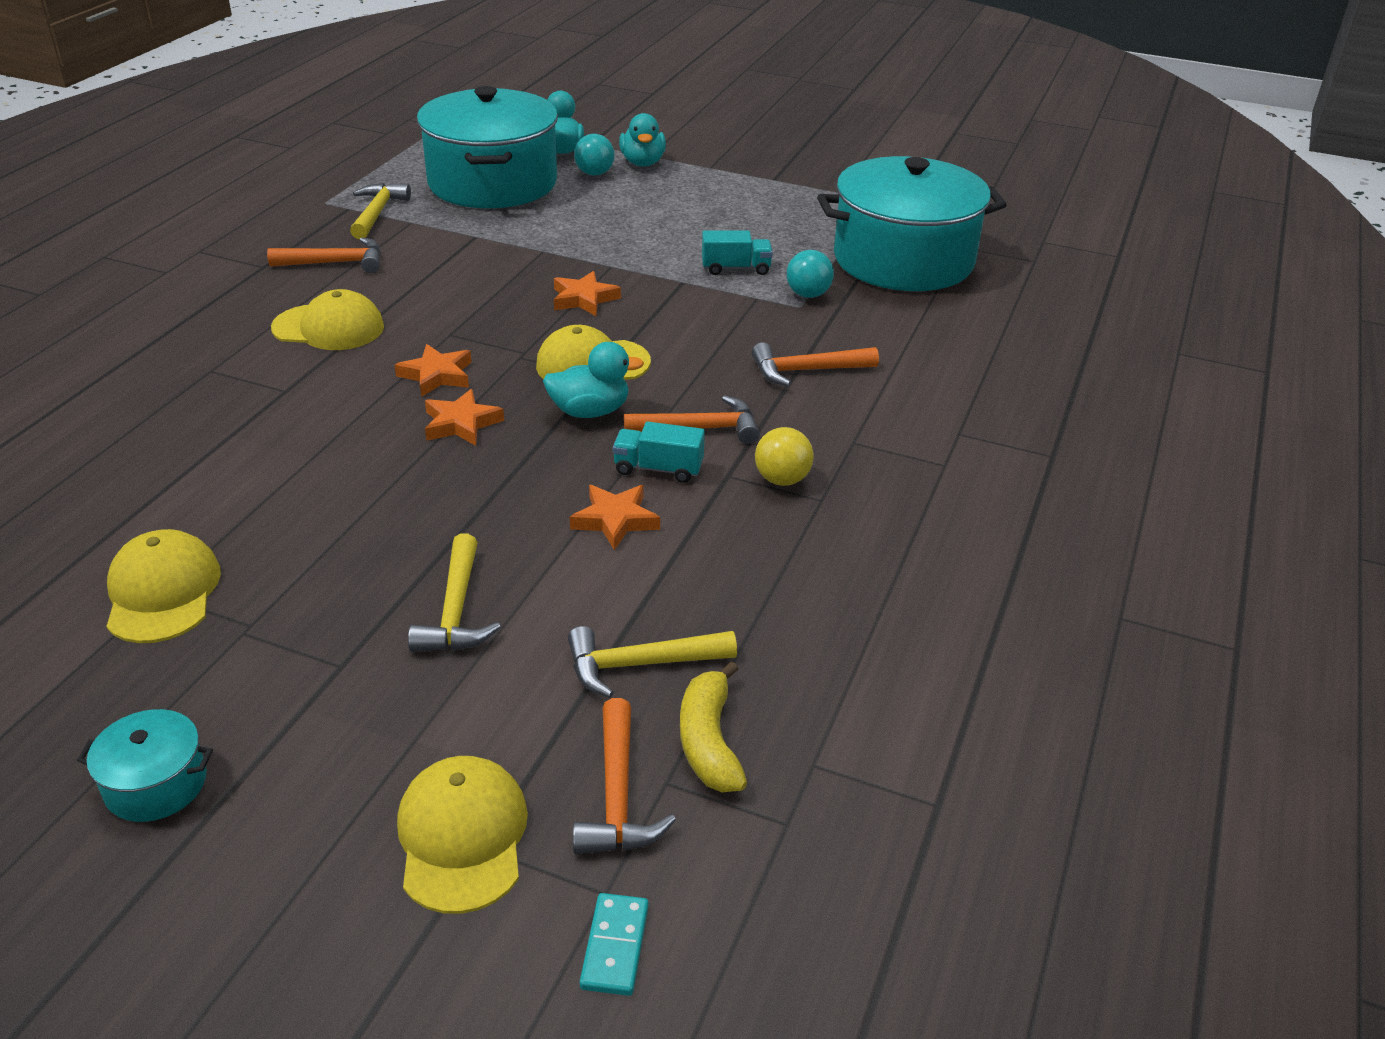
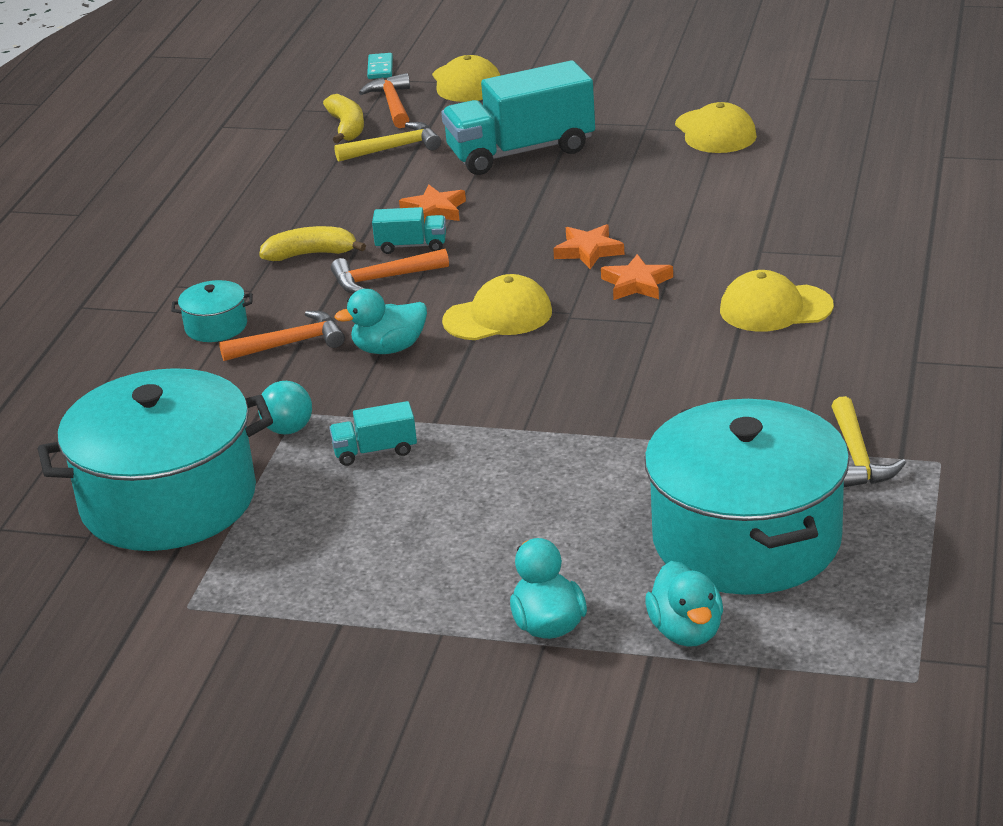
camera: 175 degrees right, 5 degrees down
turquoise pot [77,709,213,822] -> turquoise pot moved to [171,280,253,342]
orange hammer [267,237,381,273] -> none
yellow hammer [408,534,500,652] -> turquoise truck [441,60,595,175]
turquoise duck [543,342,644,418] -> turquoise duck moved to [334,289,427,354]
orange star [554,271,621,316] -> none
turquoise ball [574,134,615,176] -> none
yellow ball [755,427,814,486] -> yellow banana [259,226,366,261]

